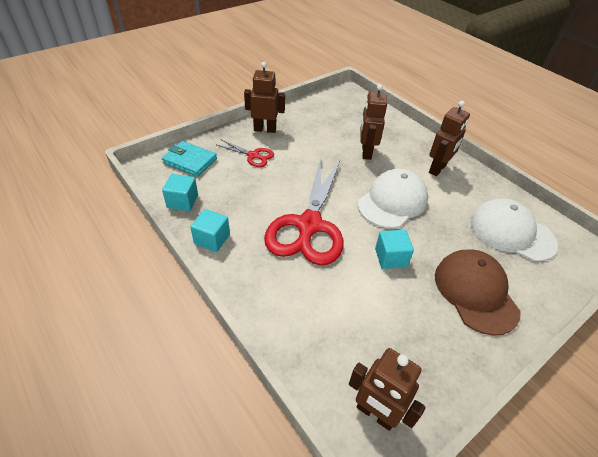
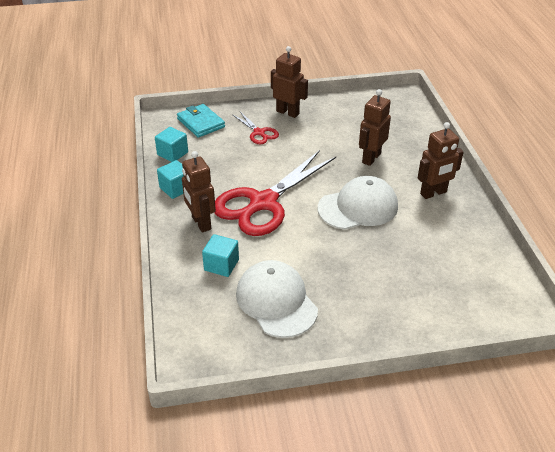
camera: 30 degrees right, 5 degrees down
brown robot [349,348,426,431] -> brown robot moved to [182,151,216,232]
turquoise cube [375,230,414,269] -> turquoise cube moved to [202,234,239,277]
brown cap [435,249,521,336] -> none
white cap [470,198,558,261] -> white cap moved to [236,260,318,338]

